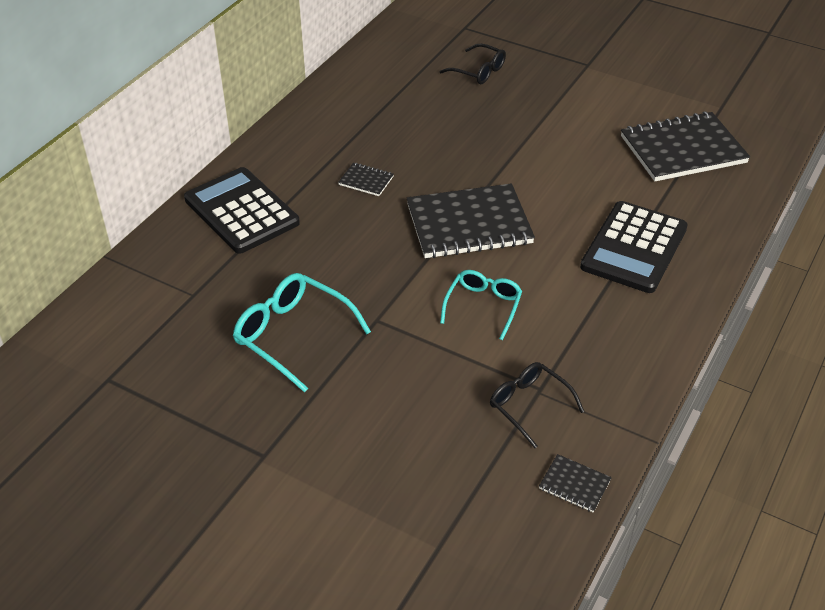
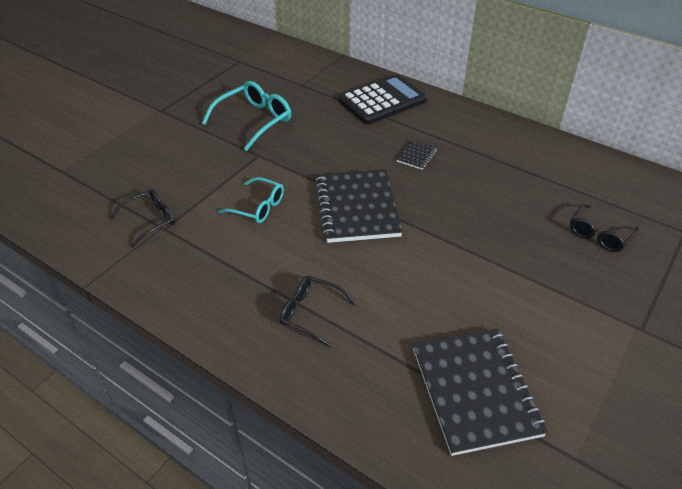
camera: 95 degrees right, 0 degrees up
black notebook [539,454,612,513] -> none
black calculator [580,201,688,293] -> black glasses [280,276,357,348]

